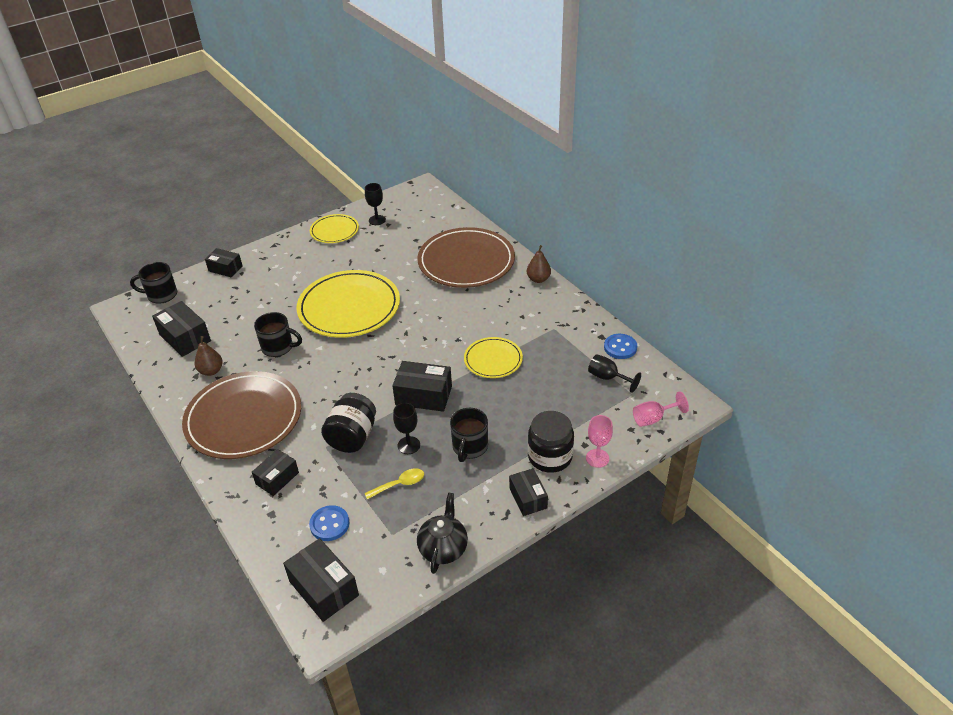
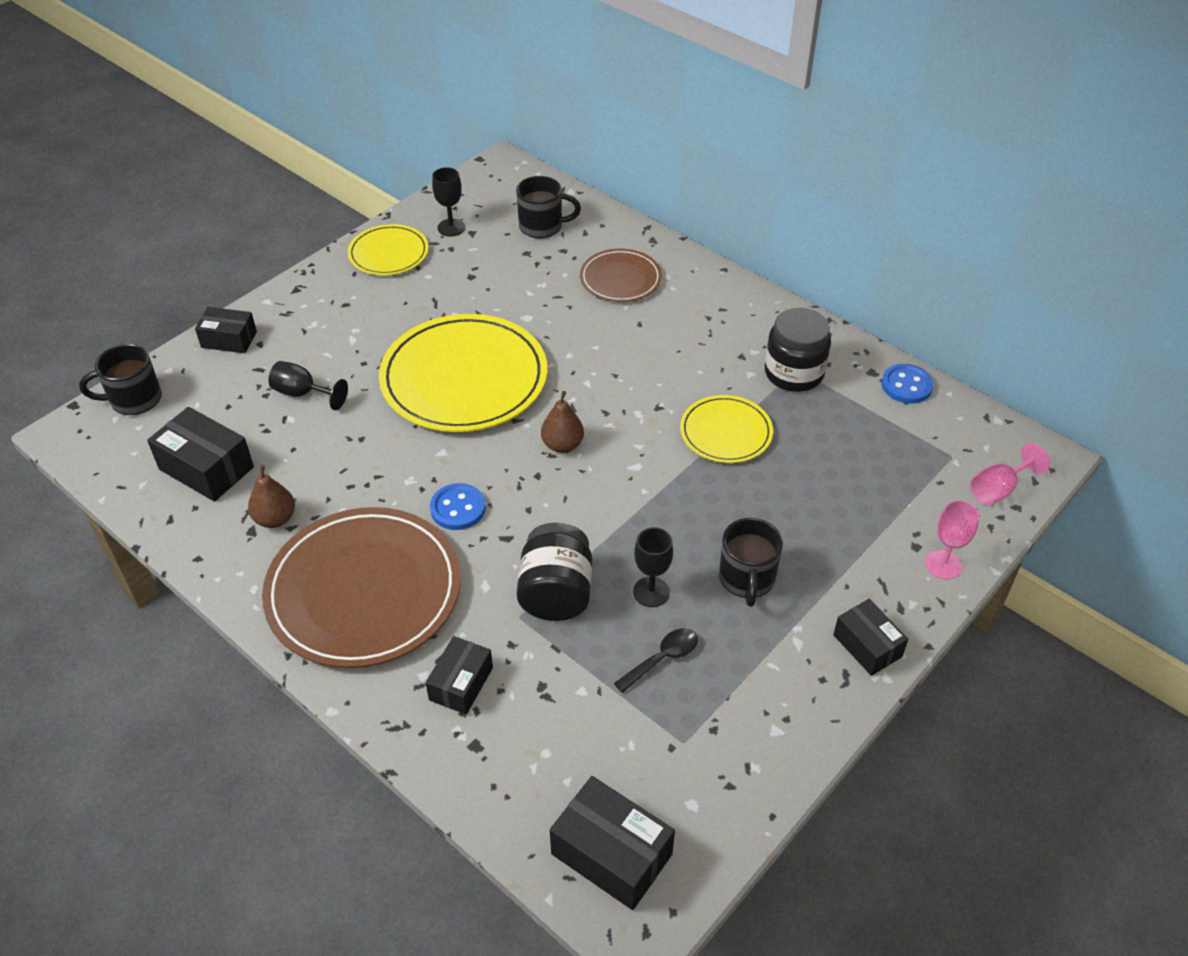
camera: 15 degrees left, 5 degrees up
black mug [254,312,302,357] -> black mug moved to [516,176,581,239]
blue button [309,505,349,541] -> blue button moved to [430,483,486,530]
yellow spoon [365,468,424,499] -> black spoon [614,628,698,693]
black box [392,361,452,412] -> none
brown plate [417,227,515,288] -> brown plate [580,249,662,302], size x0.53
black teapot [417,493,468,574] -> none
brown pear [527,245,551,283] -> brown pear moved to [541,391,584,453]
black jar [528,411,574,473] -> black jar moved to [765,308,831,392]
black goblet [588,354,641,393] -> black goblet moved to [268,361,348,410]

